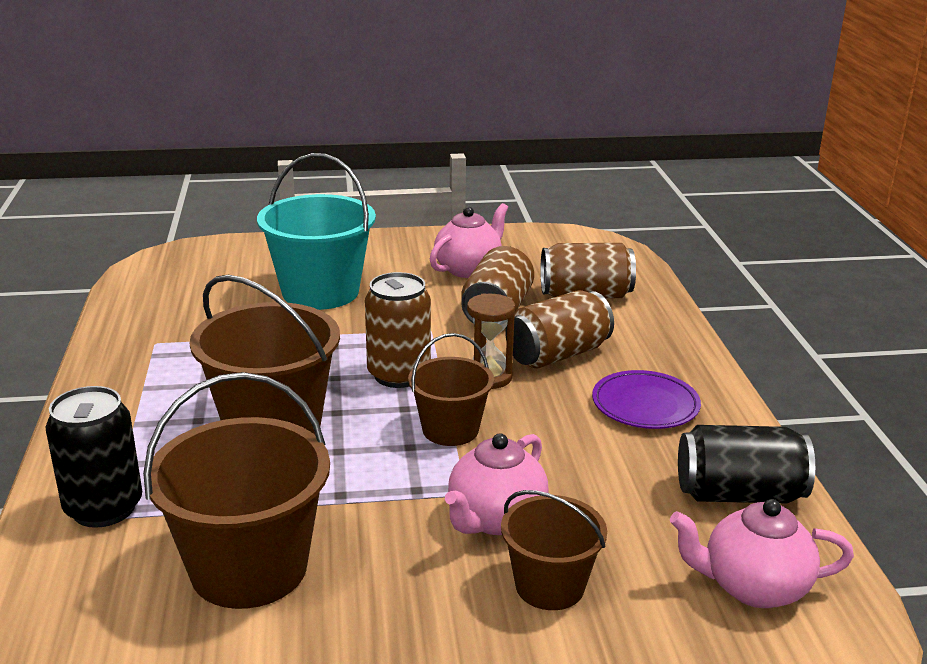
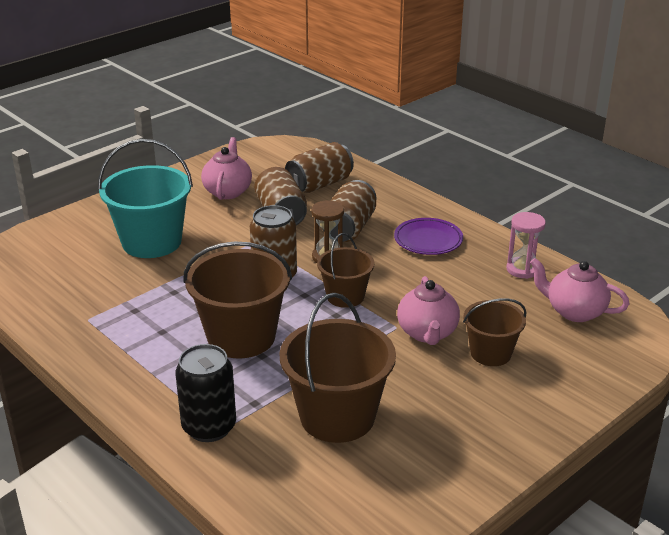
camera: 35 degrees left, 5 degrees up
pink teapot [670,499,854,608] -> pink teapot turned 60 degrees clockwise [530,258,629,322]
black can [678,425,815,503] -> pink hourglass [506,212,546,279]

